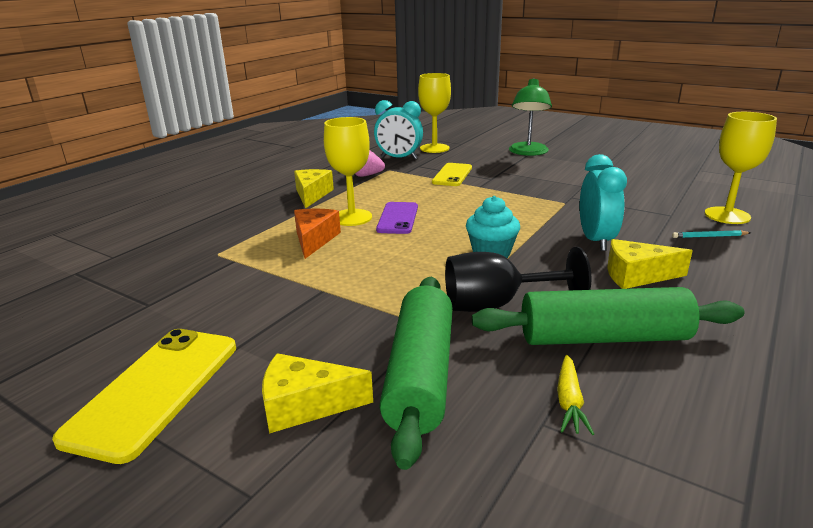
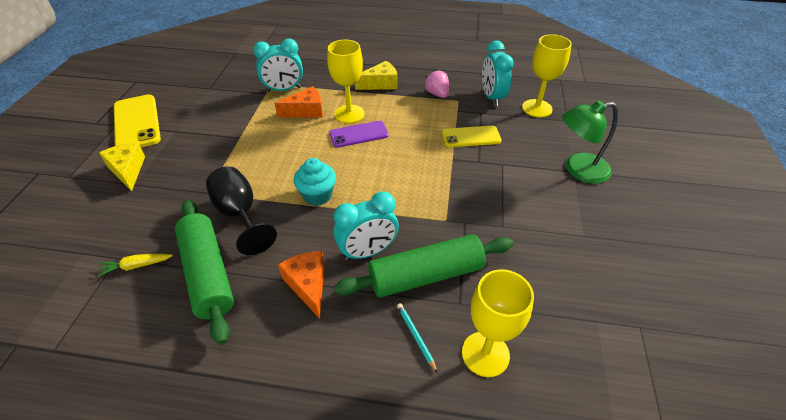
camera: 65 degrees right, 20 degrees up
yellow phone [52,329,236,464] -> yellow phone turned 75 degrees clockwise [114,94,161,148]
green rolling pin [379,277,453,470] -> green rolling pin moved to [334,234,513,298]
yellow cheese [607,239,693,289] -> orange cheese [278,251,325,319]
none -> turquoise clock [253,38,303,92]

